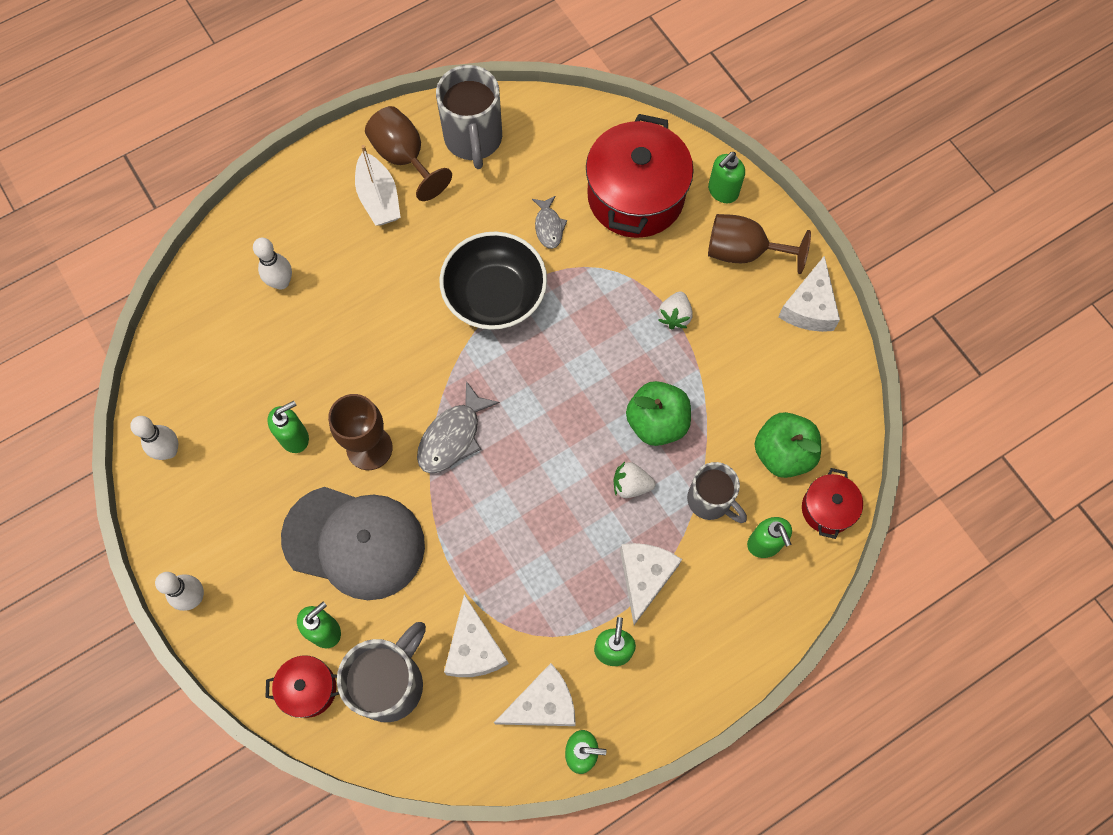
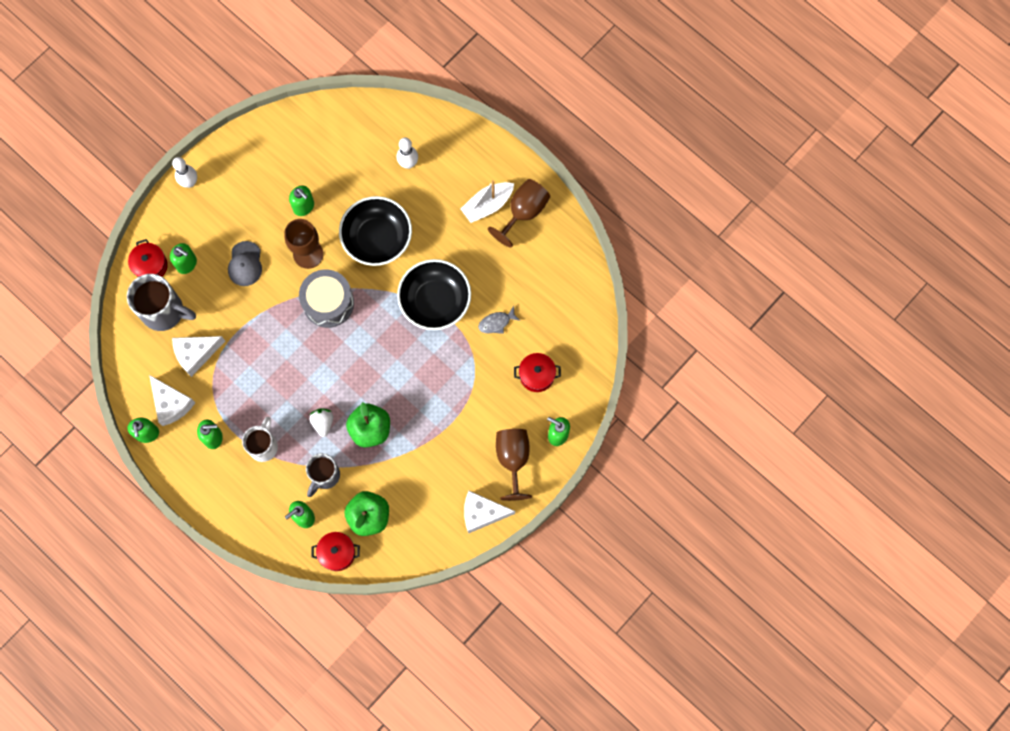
camera: 75 degrees right, 5 degrees up
white bowling pin [130,416,178,460] -> none
grey cap [281,487,425,600] -> grey cap [228,241,262,286], size x0.50
grey fish [417,381,500,474] -> grey drum [299,270,354,328]
grey mug [436,65,502,169] -> none
red pot [586,114,694,238] -> red pot [514,353,561,392], size x0.49
white cheese [620,543,682,625] -> white mug [242,417,278,462]
white strawberry [658,291,693,329] -> none
none -> black bowl [339,196,412,266]

